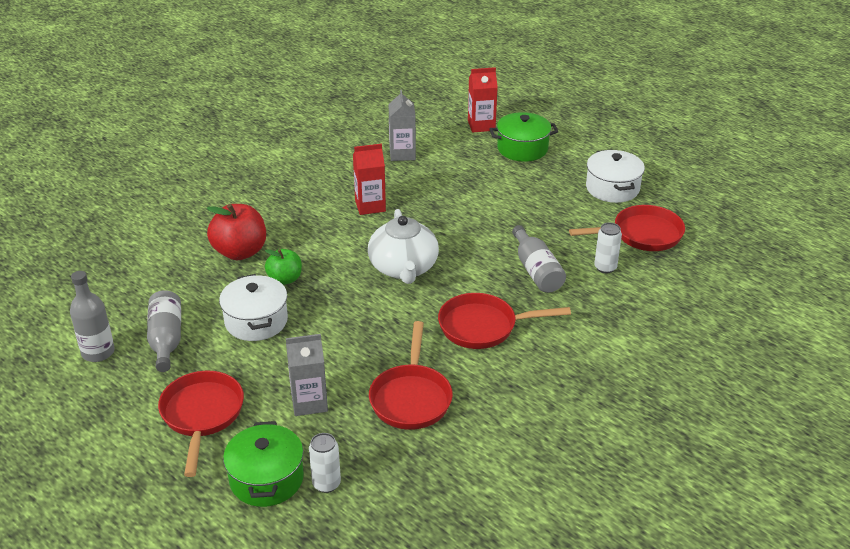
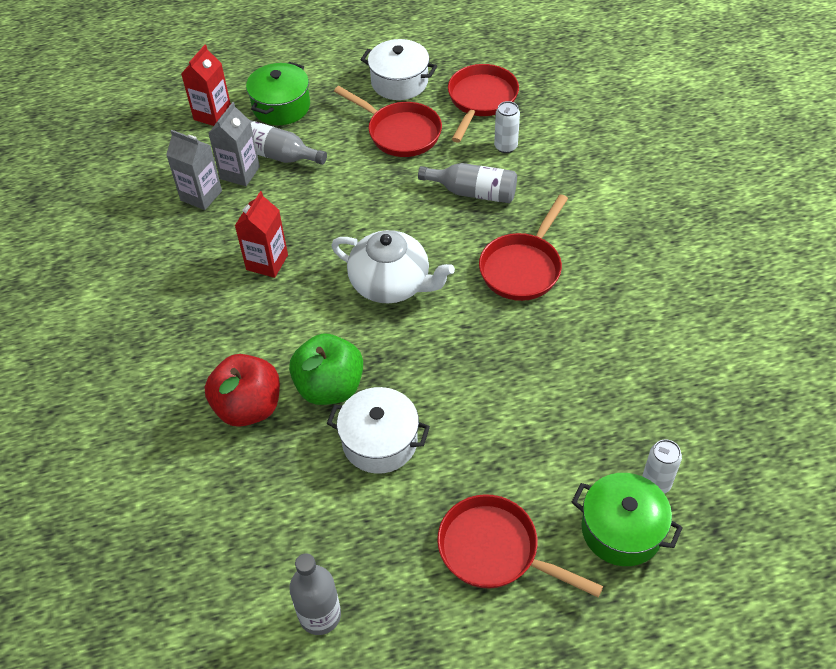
camera: 55 degrees left, 15 degrees up
grey bottle [147,290,181,372] -> grey bottle moved to [250,120,327,165]
green apple [265,249,302,285] -> green apple [289,334,363,405], size x1.62
grey carton [286,334,328,416] -> grey carton moved to [208,102,260,186]
red pan [369,321,453,430] -> red pan moved to [334,86,442,157]

